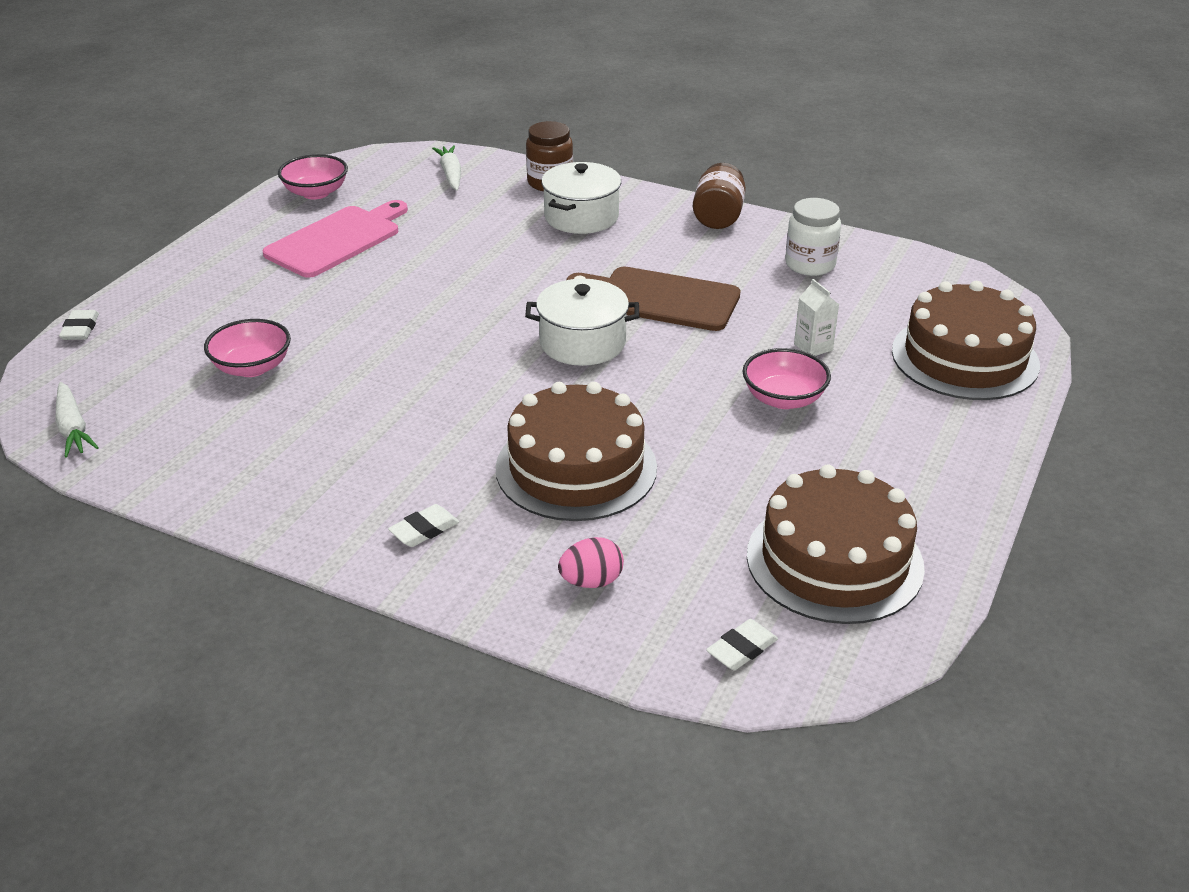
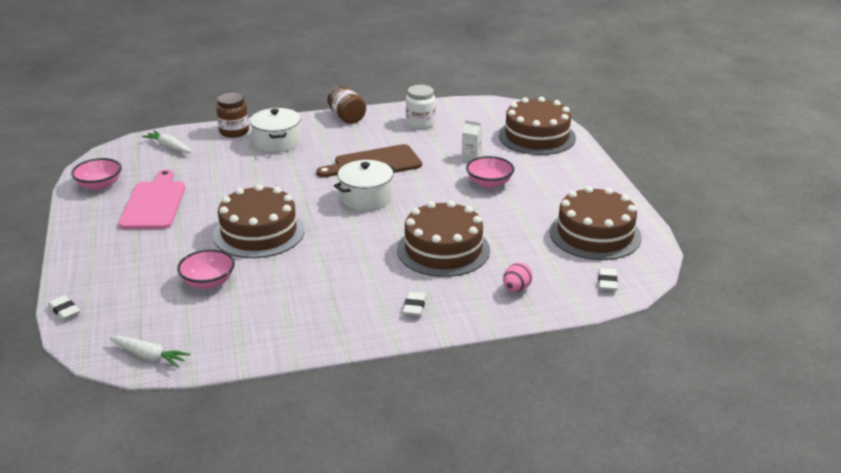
camera: 40 degrees left, 5 degrees down
none -> brown cake [213,184,305,258]

